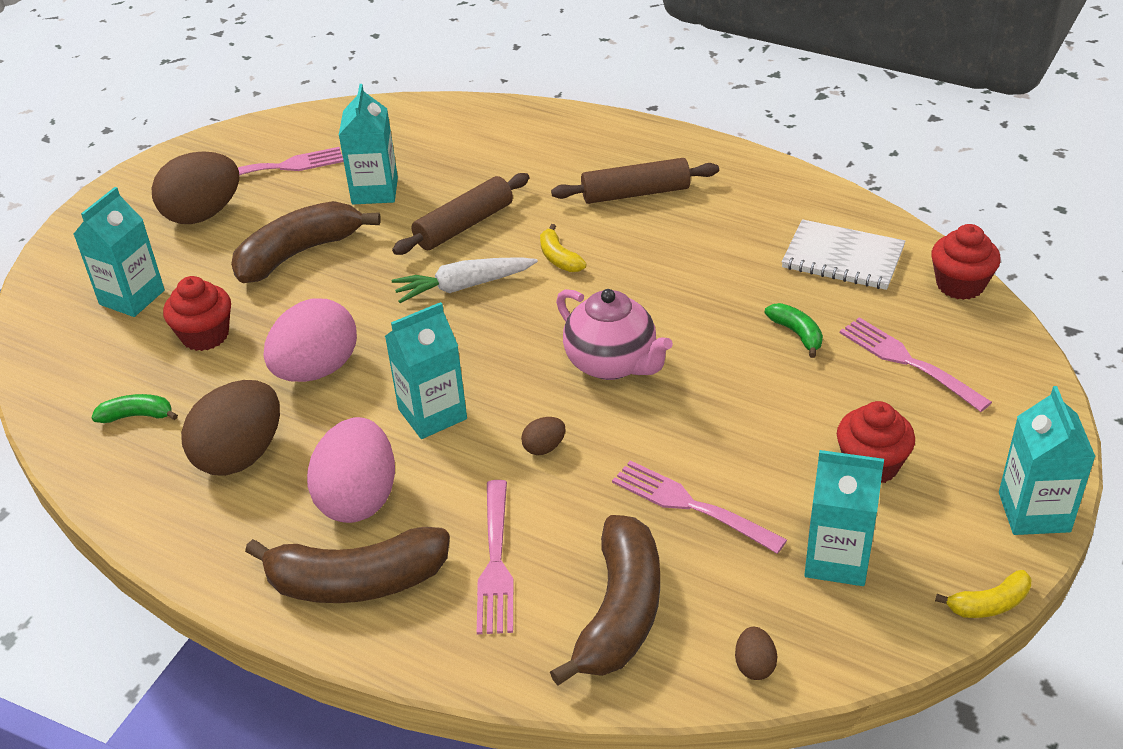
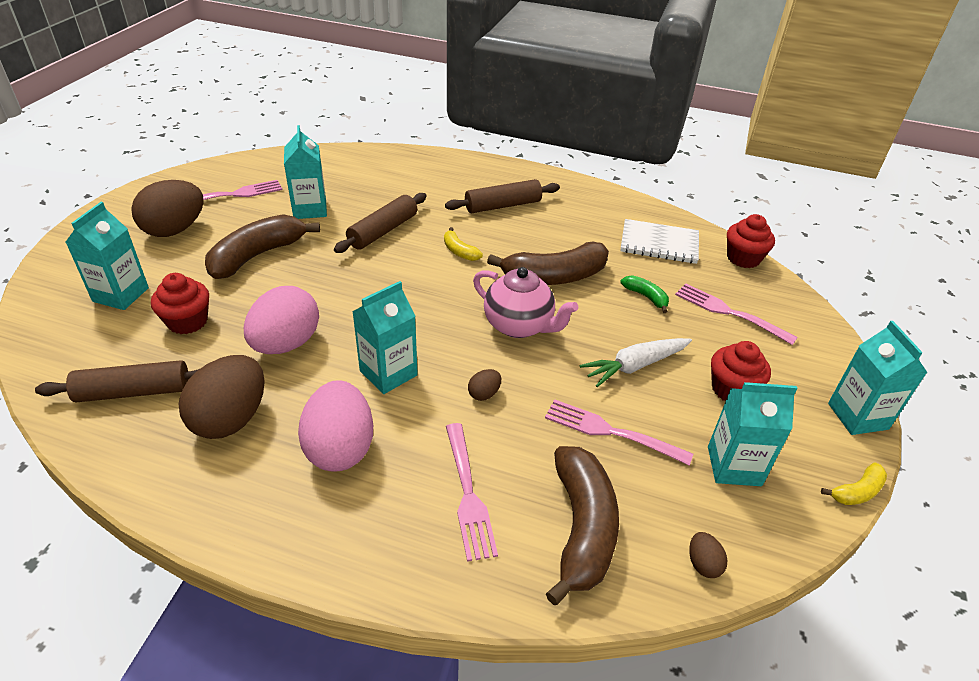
camera: 15 degrees left, 0 degrees up
green banana [91,394,178,423] -> brown rolling pin [35,360,199,402]
brown banana [245,527,450,603] -> brown banana moved to [487,242,609,285]
white carrot [391,257,538,303] -> white carrot moved to [580,338,692,387]

